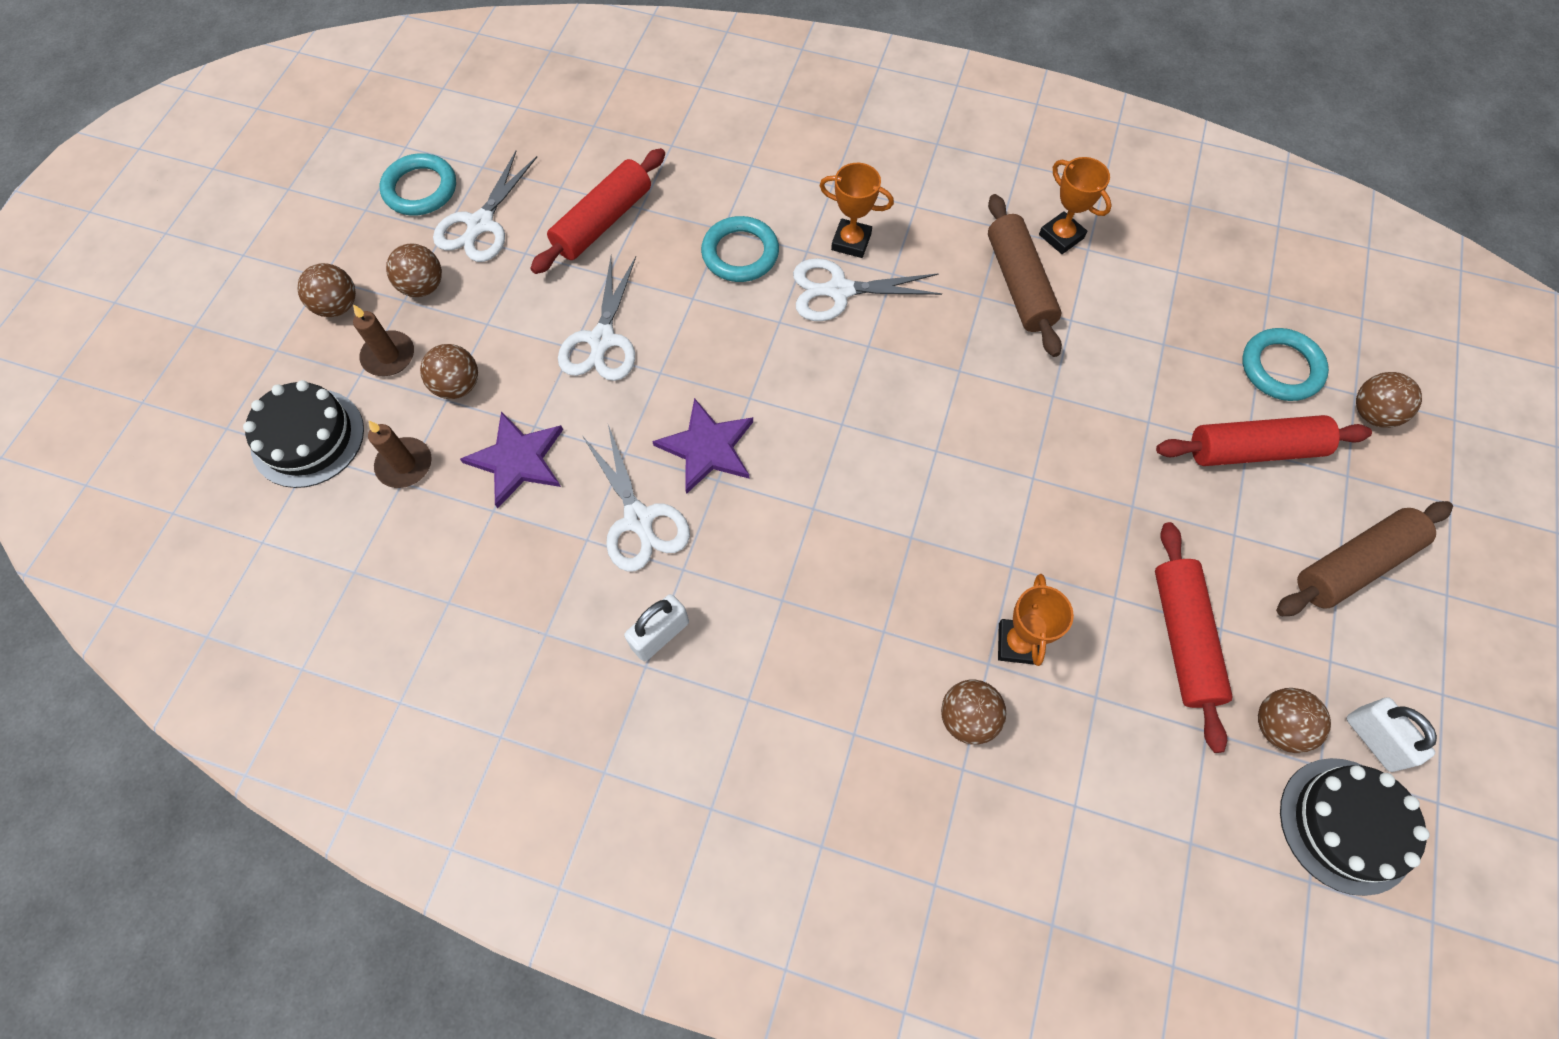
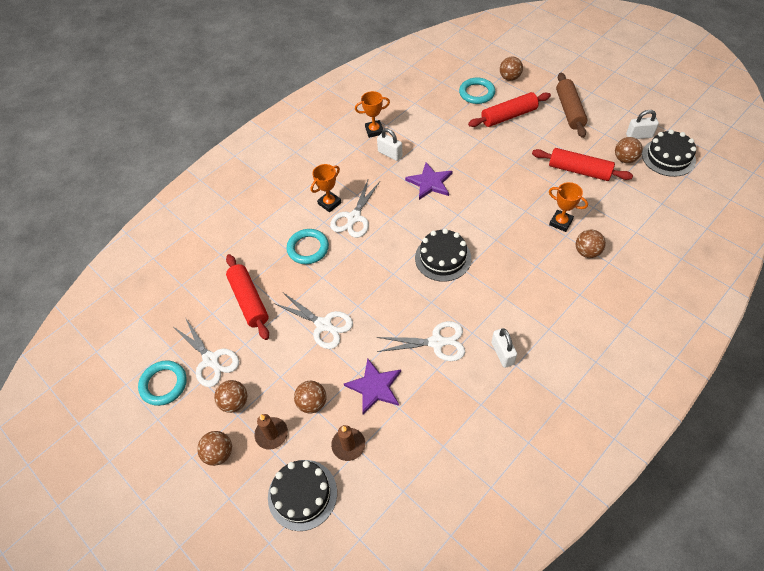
camera: 60 degrees left, 10 degrees down
purple star [652,398,753,494] -> purple star moved to [405,162,453,200]
brown rolling pin [988,194,1062,357] -> white padlock [377,128,403,161]
red rolling pin [1156,415,1372,466] -> red rolling pin turned 45 degrees clockwise [468,92,551,127]
none -> black cake [415,228,471,282]

